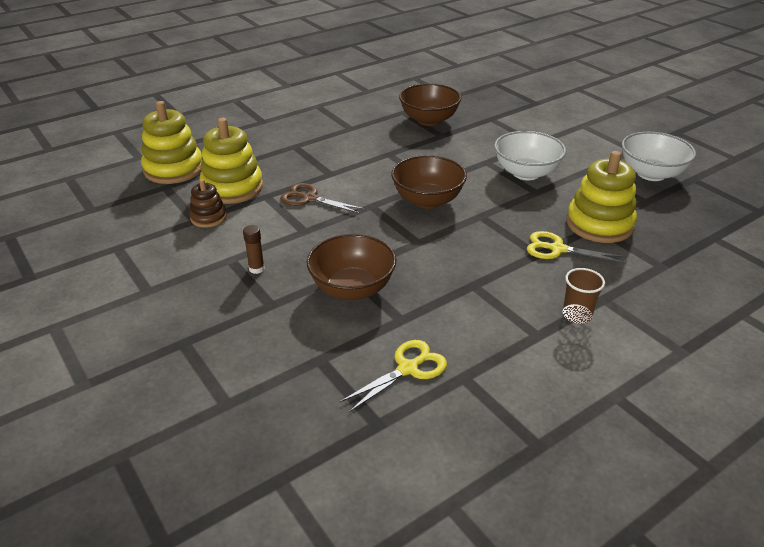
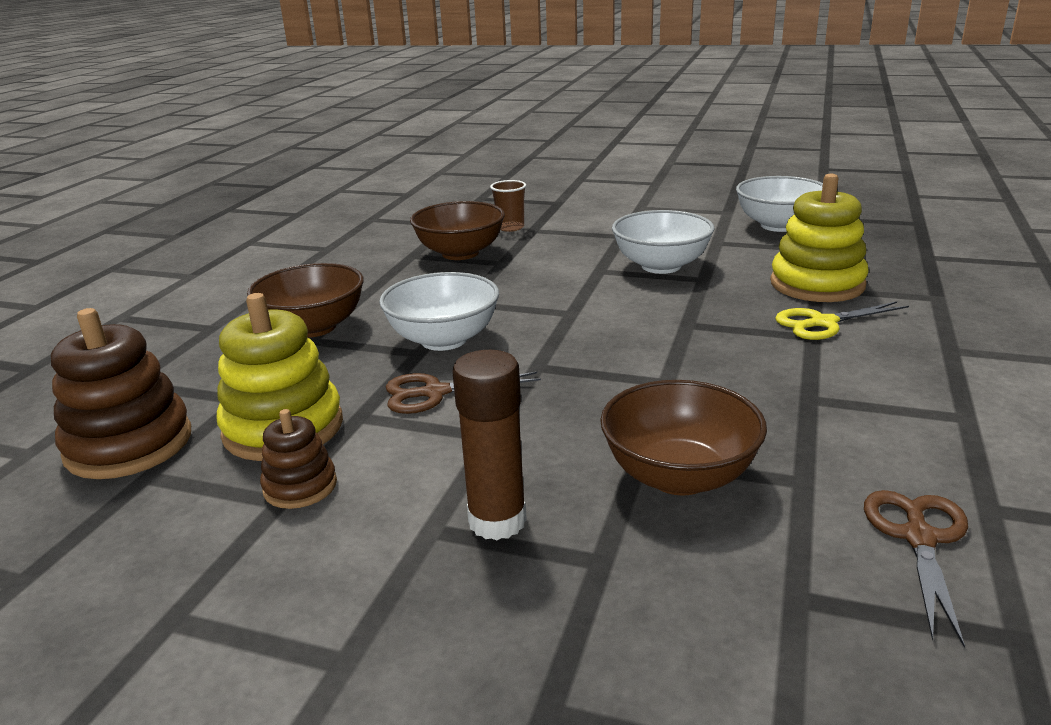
camera: 35 degrees left, 10 degrees down
yellow stacking toy [141,101,202,184] -> brown stacking toy [51,308,191,479]
brown glue stick [243,225,265,274] -> brown glue stick [452,350,527,541], size x1.87
yellow scissors [340,340,447,412] -> brown scissors [864,490,968,648]
brown bowl [391,155,467,209] -> brown bowl moved to [247,263,364,338]
brown cup [563,268,605,324] -> brown cup moved to [490,180,526,232]
none -> white bowl [379,272,499,351]

